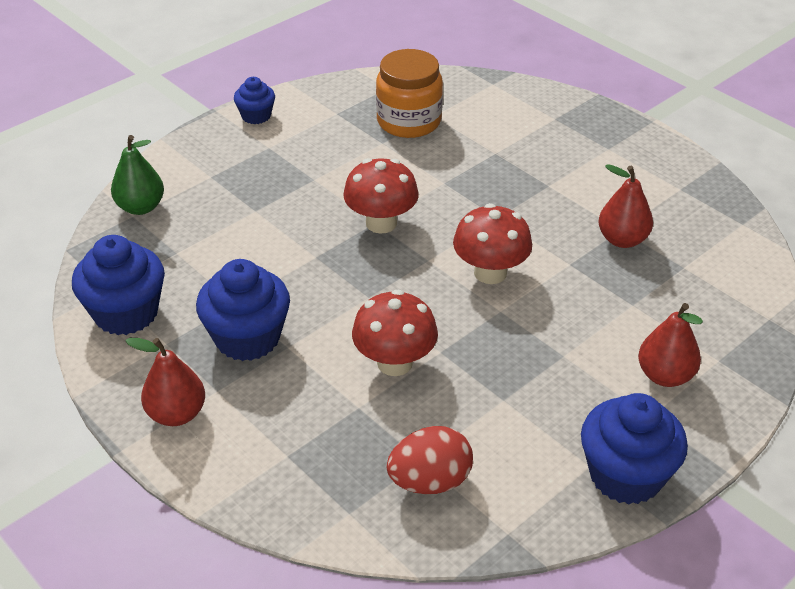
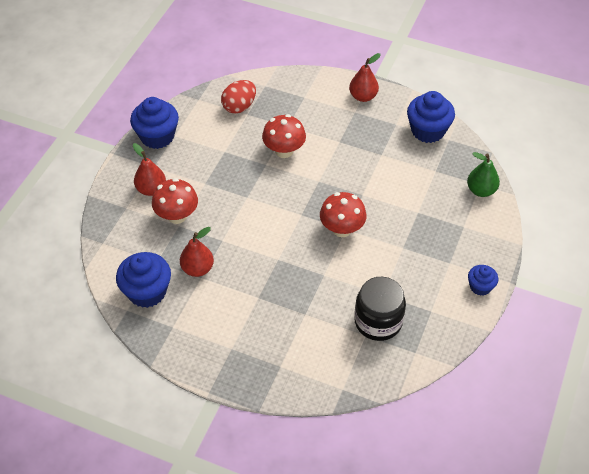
camera: 155 degrees right, 10 degrees up
blue cupcake [196,259,290,361] -> blue cupcake moved to [116,252,171,308]
orange jar [376,49,443,138] -> black jar [354,277,406,341]
red mushroom [453,203,532,284] -> red mushroom moved to [152,178,198,224]

